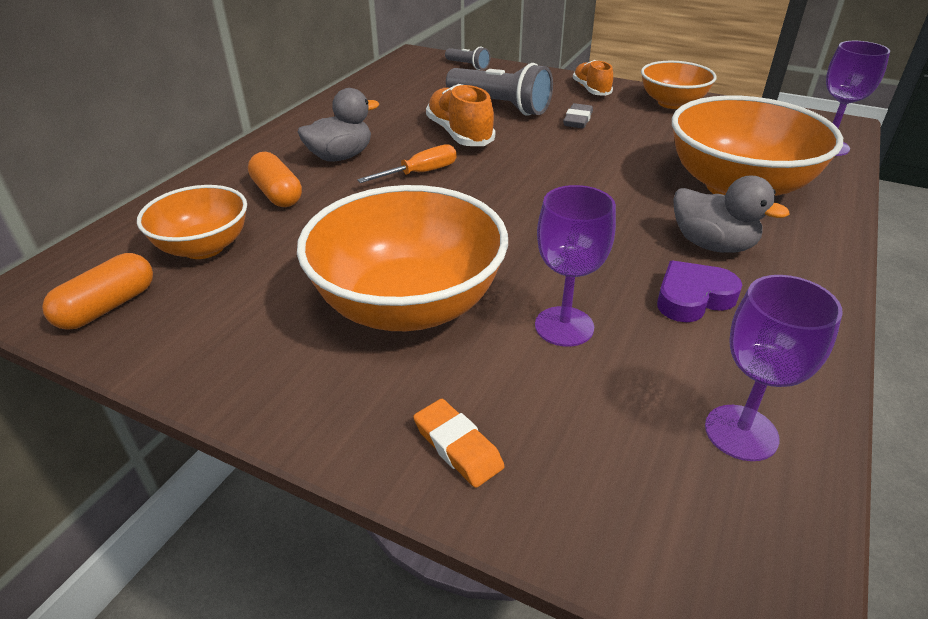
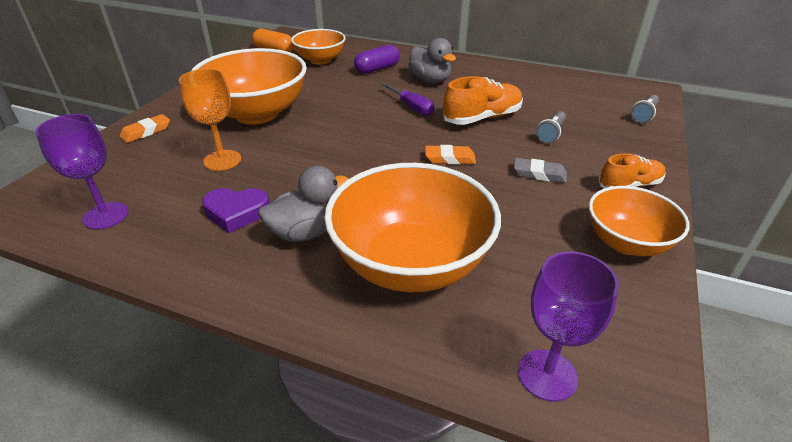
camera: 85 degrees right, 0 degrees up
orange capsule [248,152,302,207] -> purple capsule [354,45,400,74]
orange screwdriver [357,144,457,183] -> purple screwdriver [380,82,434,116]
grey flashlight [446,63,553,116] -> grey flashlight [536,111,566,144], size x0.51
purple goblet [535,185,616,347] -> orange goblet [179,69,241,171]
purple heart [657,260,742,322] -> purple heart turned 120 degrees clockwise [202,188,270,233]
grey duck [673,176,790,252] -> grey duck turned 150 degrees counterclockwise [258,166,349,242]
none -> orange eraser [425,145,476,165]

